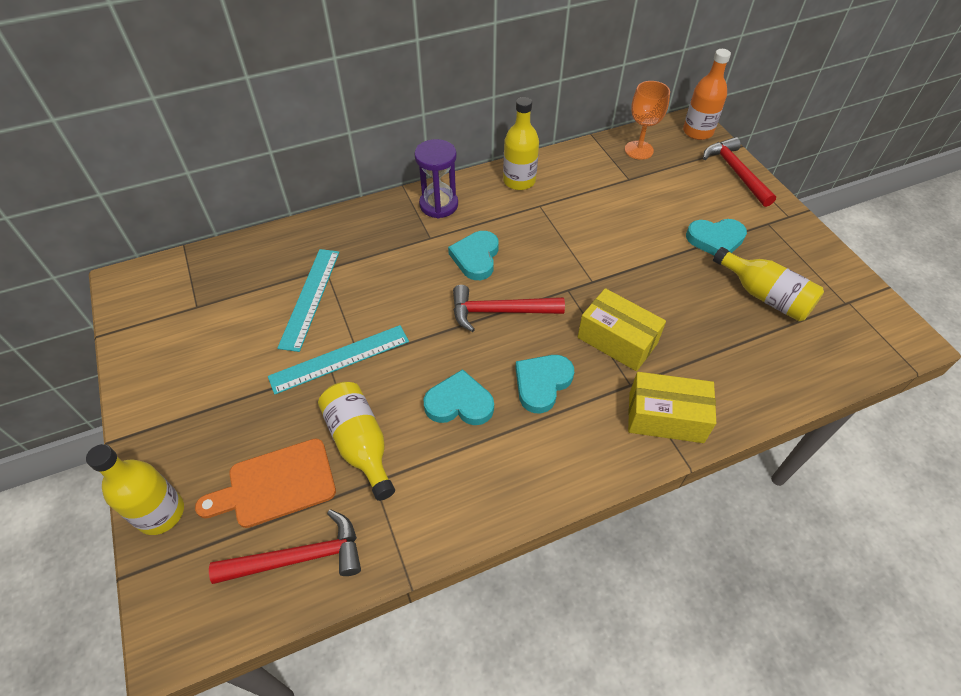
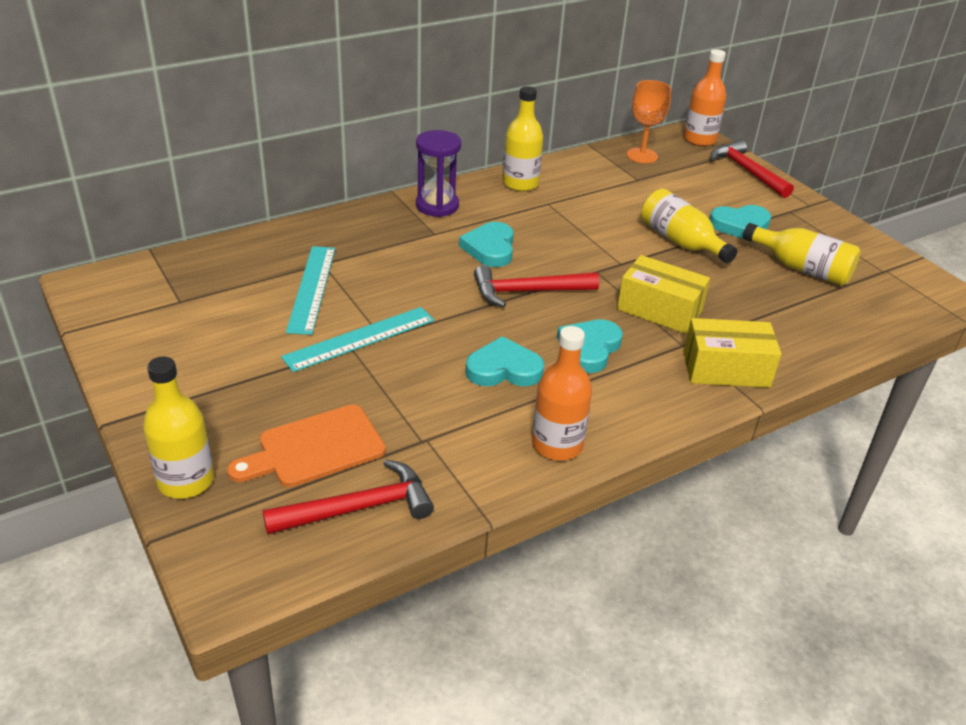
camera: 10 degrees left, 15 degrees down
yellow bottle [318,382,395,501] -> yellow bottle moved to [641,189,738,263]
none -> orange bottle [532,326,592,461]

